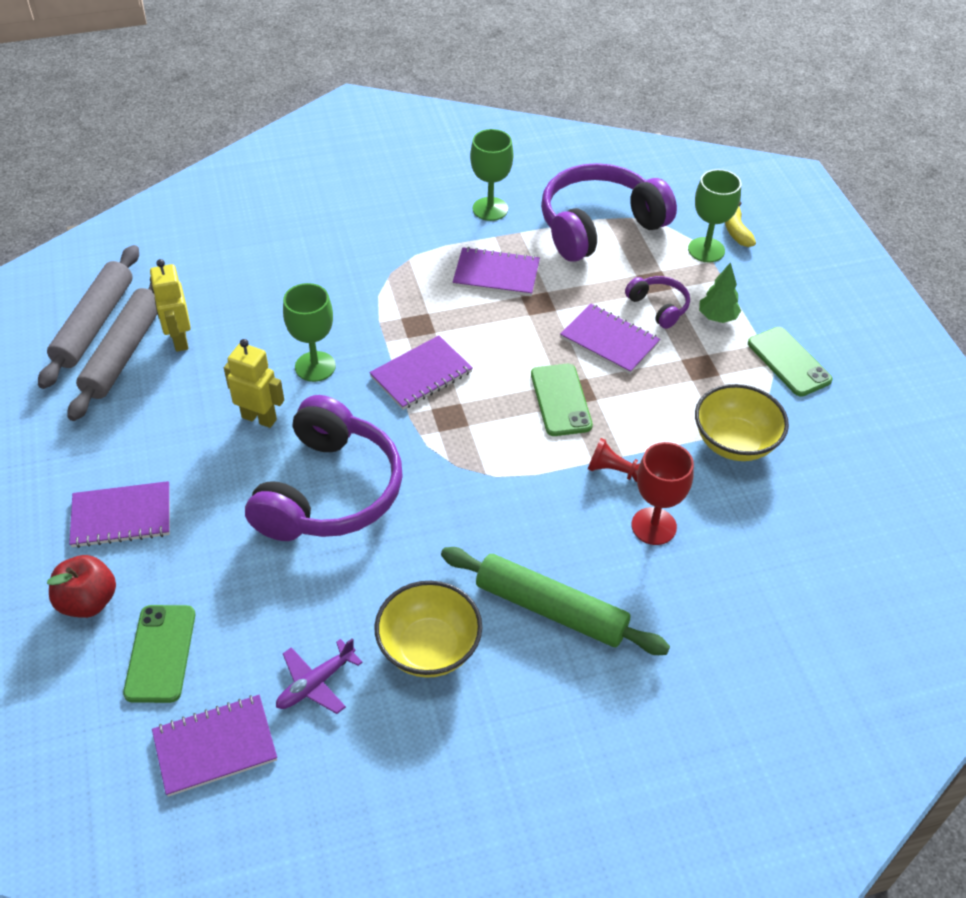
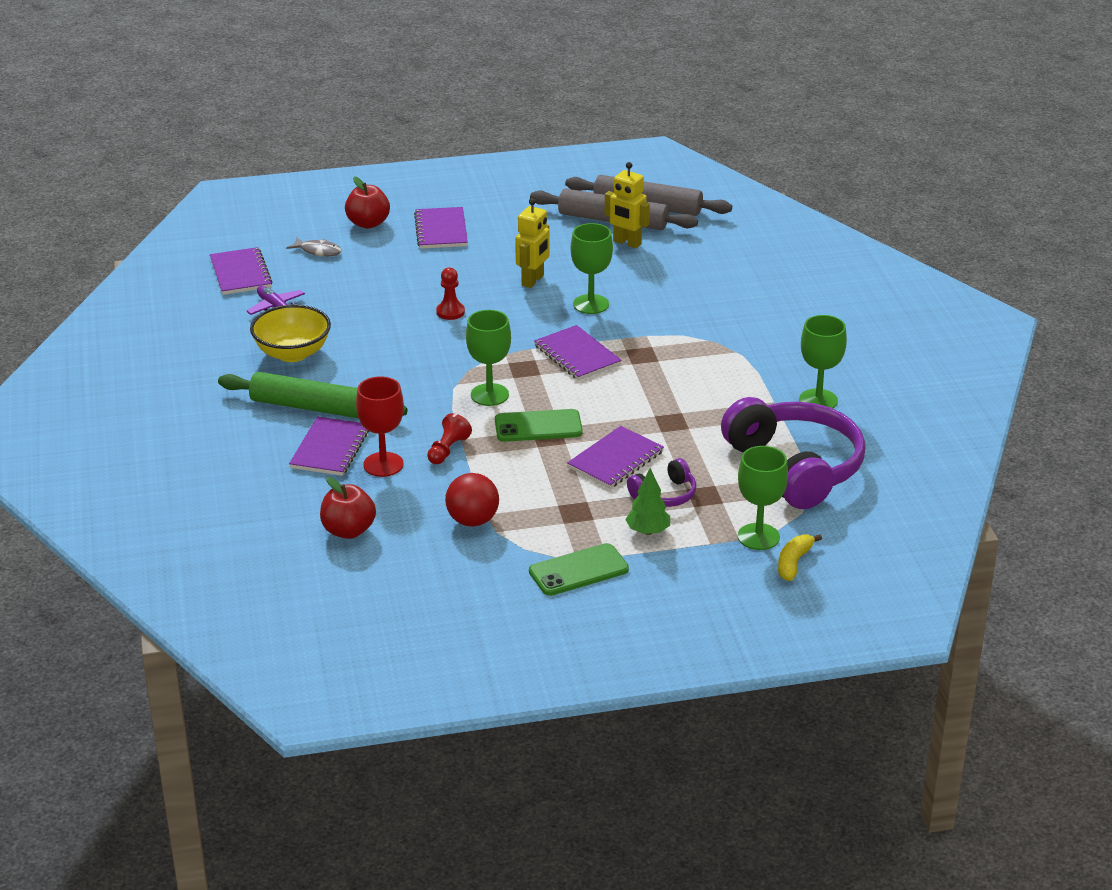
camera: 95 degrees right, 15 degrees down
green phone [123,605,195,703] -> grey fish [286,237,342,257]
yellow robot [150,259,191,352] -> yellow robot turned 135 degrees counterclockwise [605,162,650,248]
purple headphones [245,395,403,541] -> red pawn [436,268,465,320]
green rolling pin [441,547,670,655] -> green rolling pin turned 75 degrees clockwise [218,372,408,419]
purple notebook [453,247,540,296] -> purple notebook moved to [289,416,369,476]
yellow bowl [695,384,789,461] -> red ball [445,473,499,527]
yellow banana [725,201,756,247] -> yellow banana turned 60 degrees counterclockwise [778,534,822,581]
none -> red apple [320,477,376,539]
none -> green goblet [466,310,511,406]

